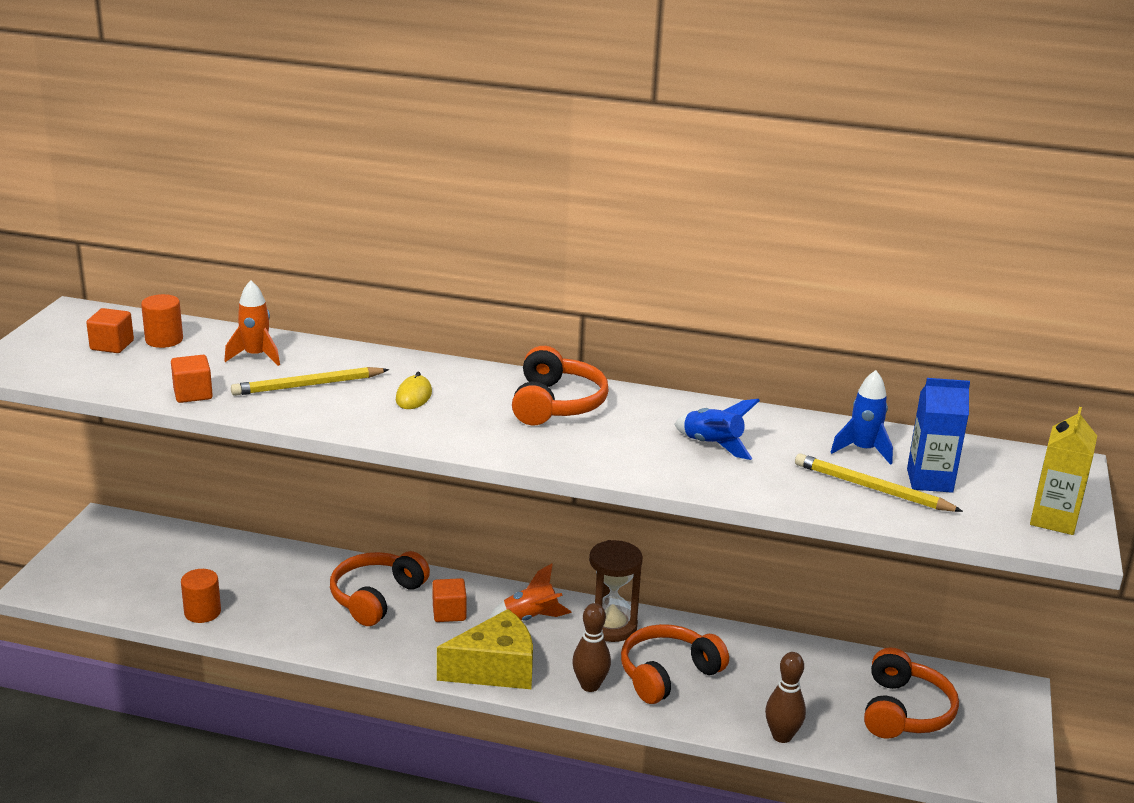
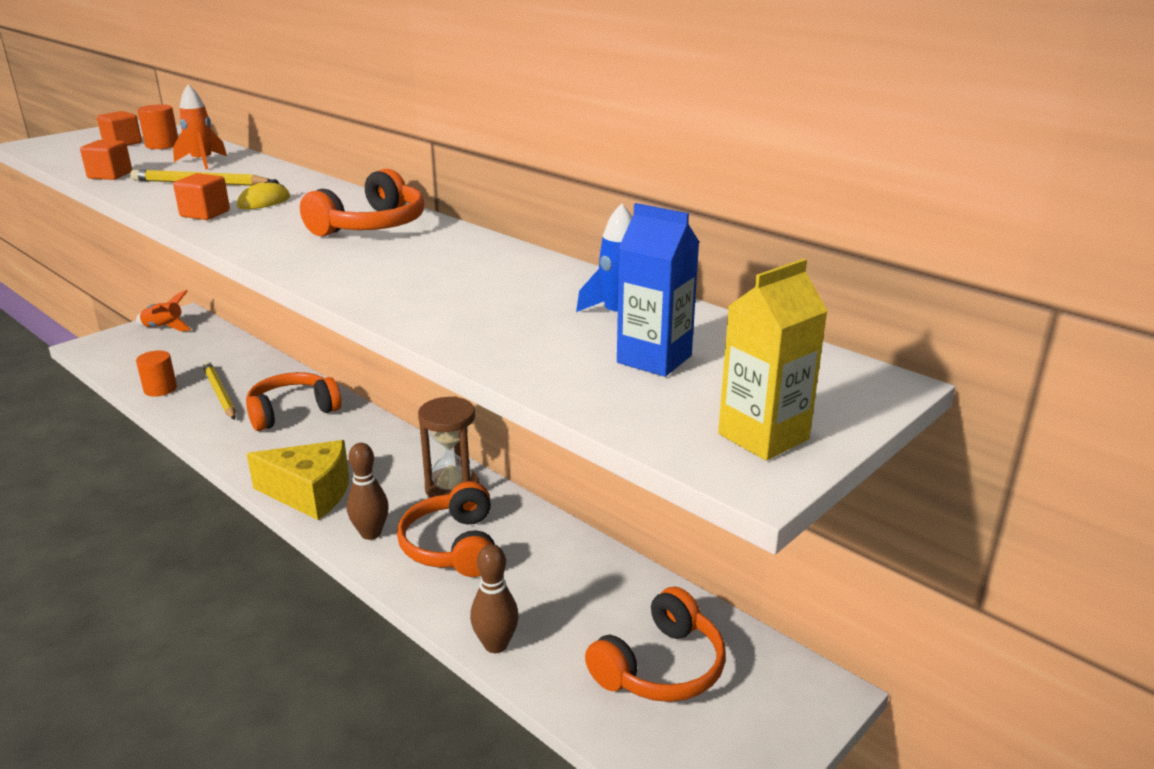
camera: 30 degrees right, 0 degrees up
orange cube [433,578,467,622] -> orange cube moved to [173,173,230,220]
orange rocket [488,564,572,621] -> orange rocket moved to [136,290,192,331]
orange headphones [621,624,729,704] -> orange headphones turned 90 degrees counterclockwise [397,481,495,577]
blue rocket [674,399,760,460] -> none
yellow pencil [795,453,963,512] -> yellow pencil moved to [203,362,236,420]

